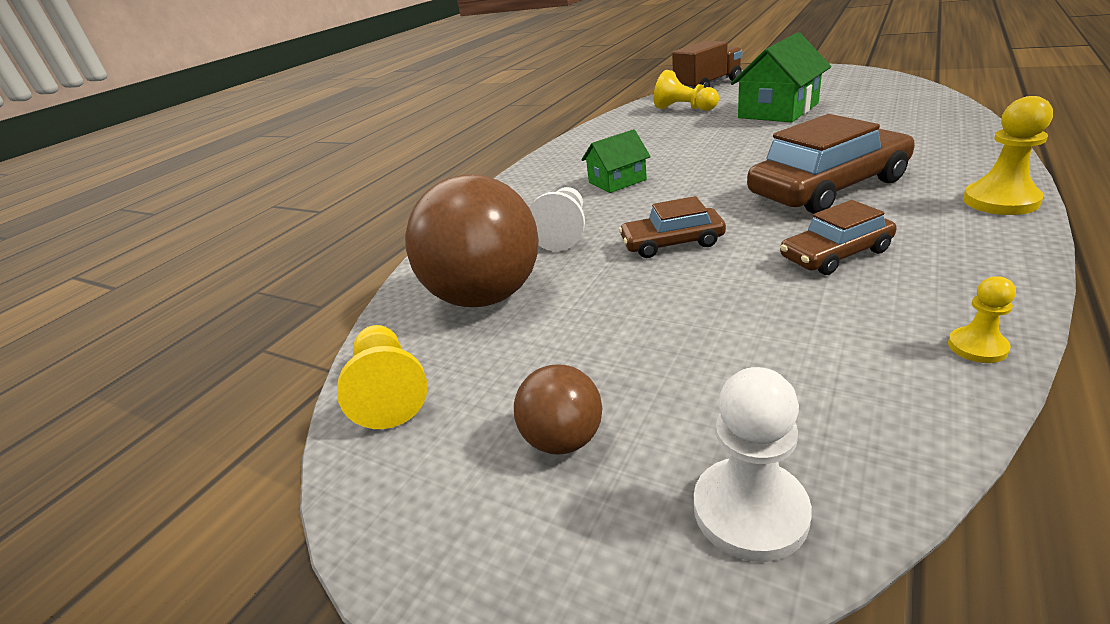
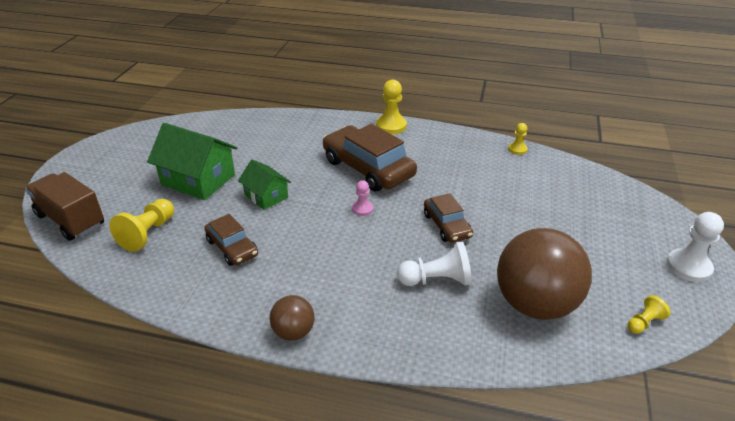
camera: 110 degrees left, 5 degrees up
yellow pawn [337,325,428,429] -> yellow pawn [628,295,670,334], size x0.57
brown ball [514,364,602,455] -> brown ball moved to [269,295,315,341]
green house [581,129,651,193] -> green house moved to [238,159,291,210]
white pawn [694,367,812,562] -> white pawn moved to [666,212,724,282]
brown car [780,200,897,275] -> brown car moved to [204,214,258,266]
none -> pink pawn [352,180,373,216]

